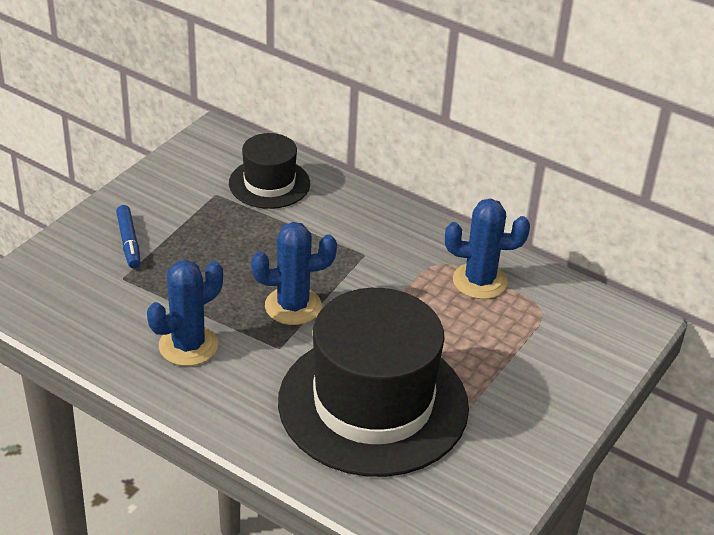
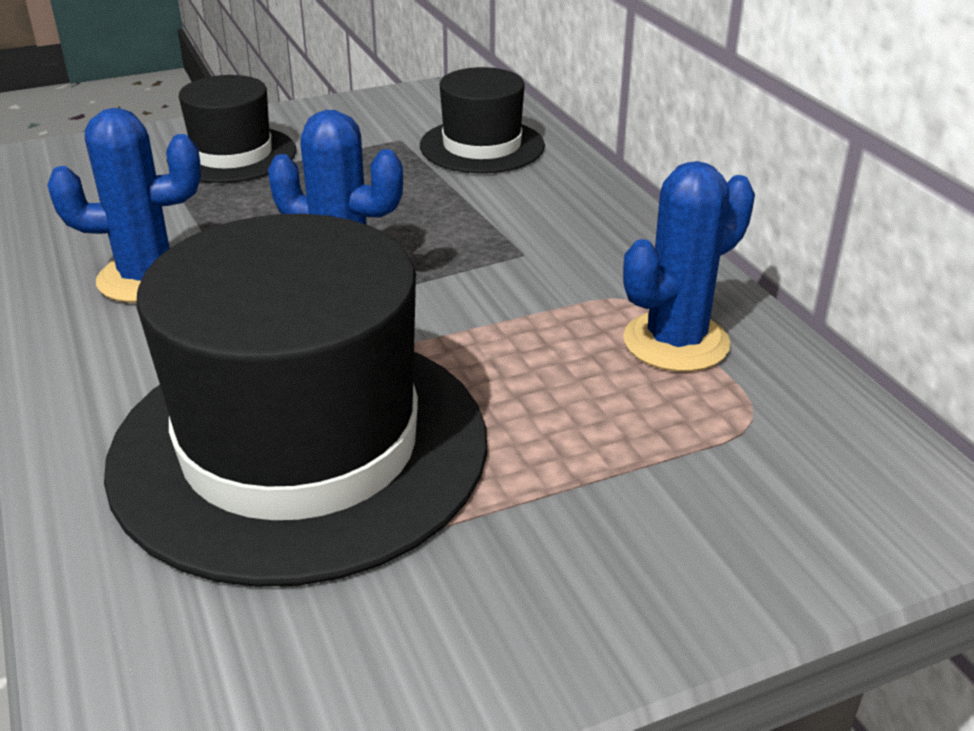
camera: 35 degrees right, 5 degrees down
blue marker [116,205,141,268] -> black hat [167,75,296,183]
blue cactus [445,198,530,299] -> blue cactus turned 75 degrees counterclockwise [623,161,755,372]

